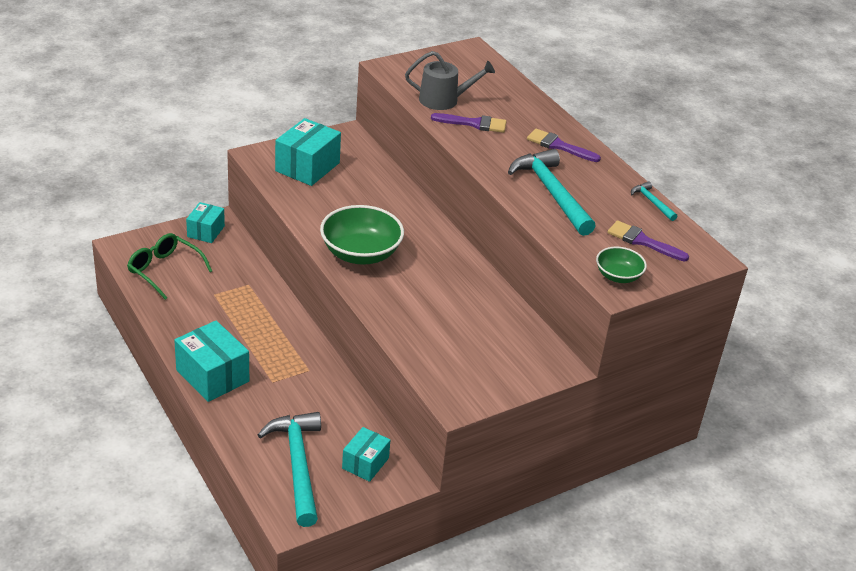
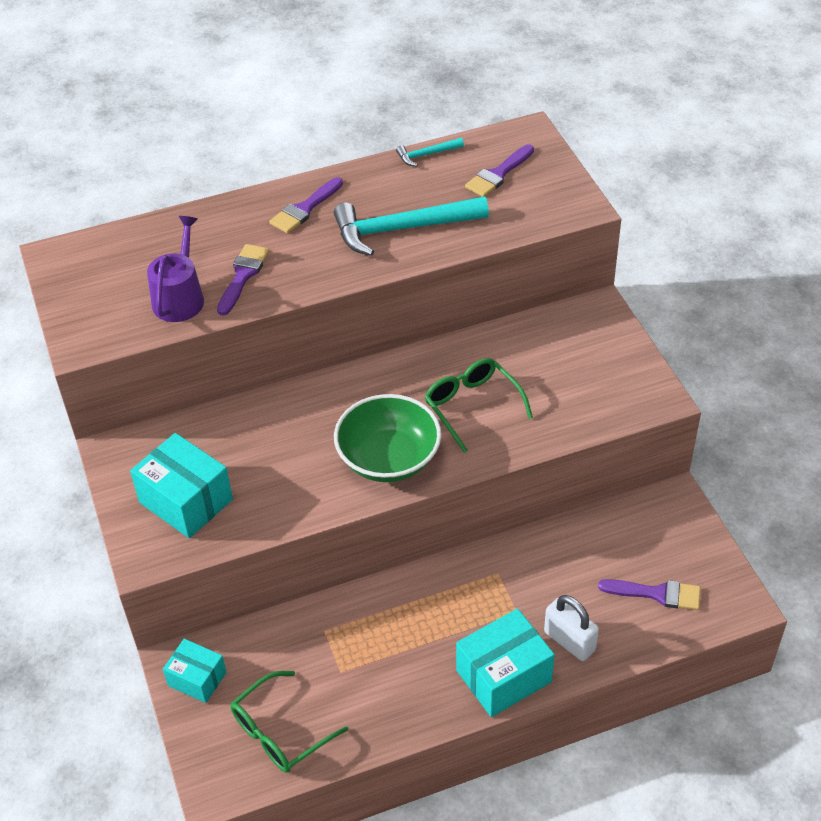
camera: 75 degrees left, 10 degrees up
turquoise hammer [258,412,321,527] -> purple brush [598,579,701,610]
turquoise box [342,427,390,482] -> none
grey watering can [405,51,495,110] -> purple watering can [147,216,204,322]
green bowl [596,247,647,283] -> none
none -> green glasses [424,358,533,453]
none -> white padlock [544,595,599,661]

